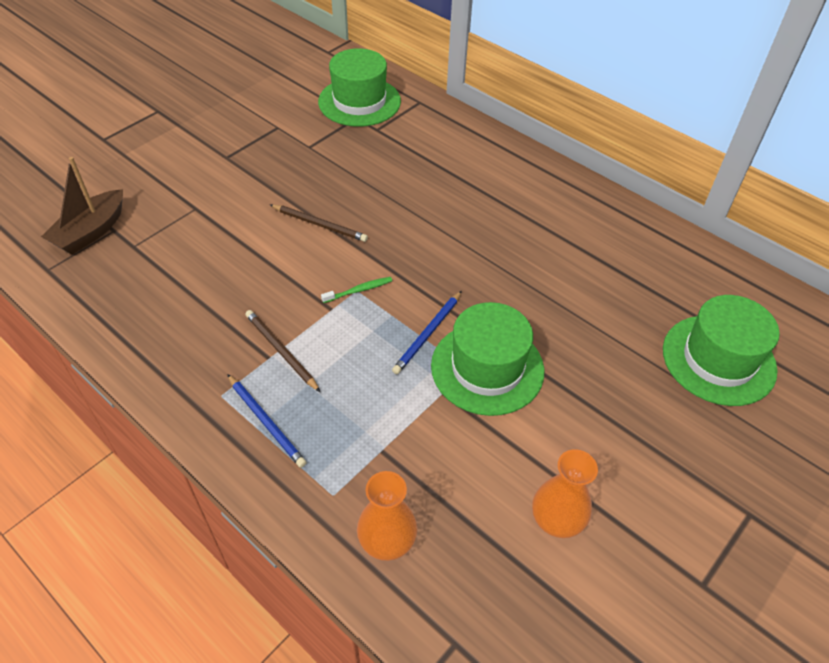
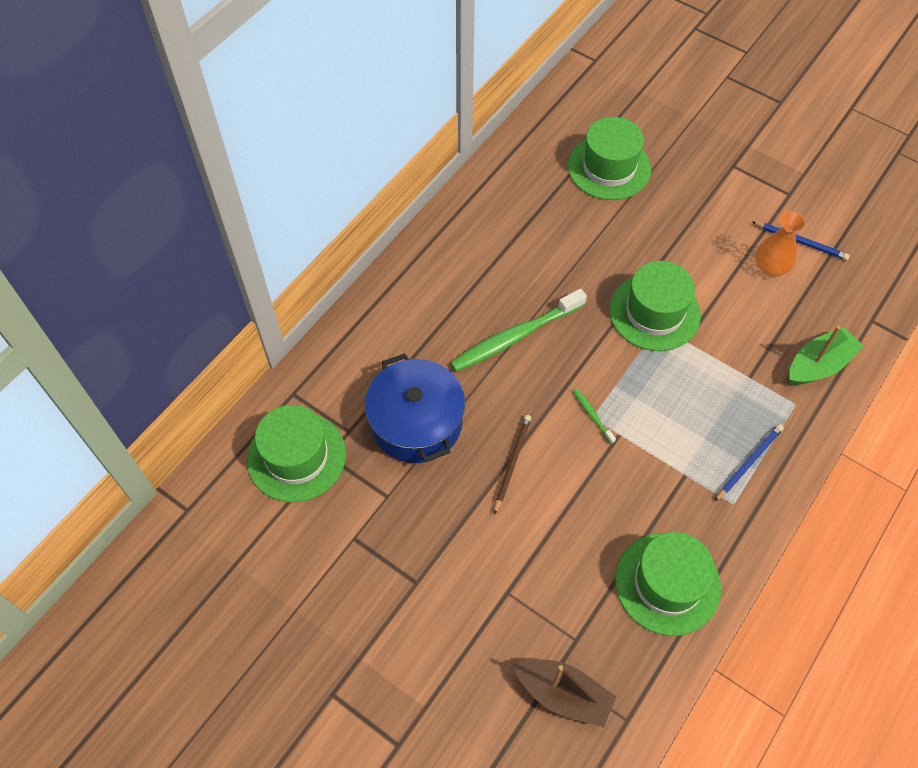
camera: 95 degrees left, 10 degrees up
brown pencil [245,310,320,392] -> none
orange vase [357,471,417,561] -> green boat [789,326,863,385]
blue pencil [392,291,462,374] -> blue pencil moved to [753,222,850,260]
none -> blue pot [365,353,465,463]
none -> green toothbrush [450,289,587,372]
none -> green hat [615,532,721,636]

